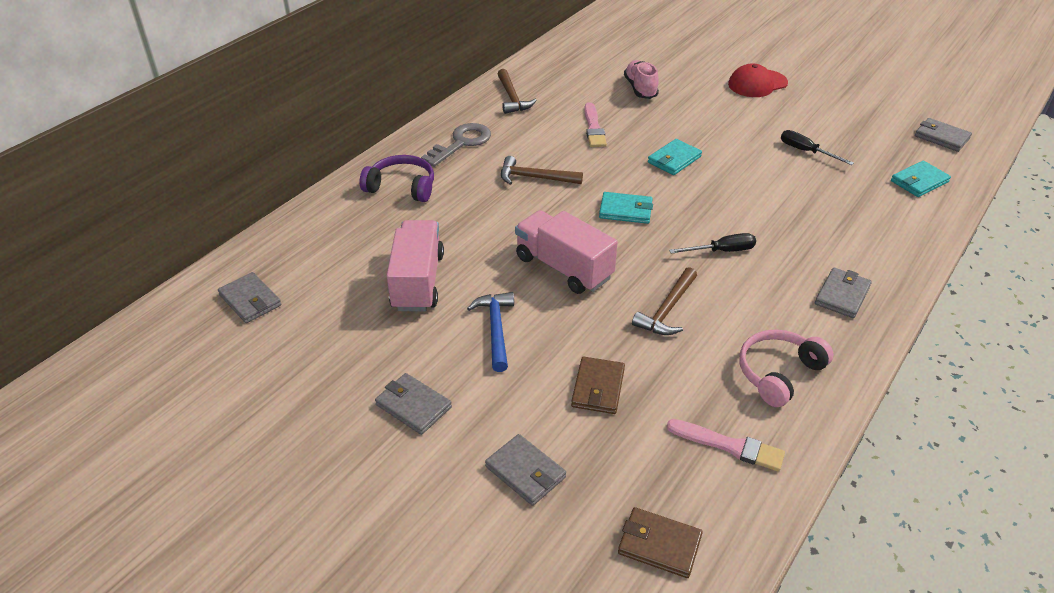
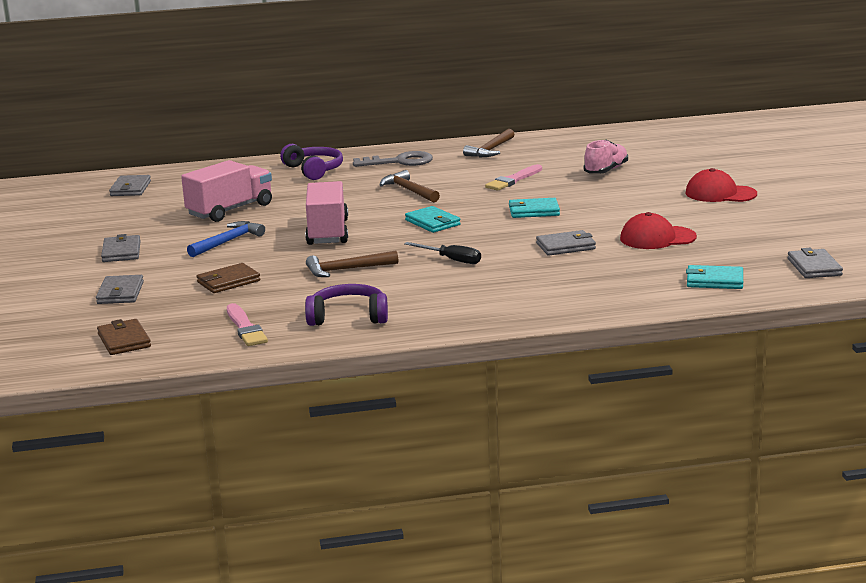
camera: 45 degrees right, 20 degrees down
pink headphones [739,329,834,407] -> purple headphones [305,284,388,326]
black screwdriver [781,130,854,165] -> red cap [620,212,697,249]
grey wallet [815,268,872,318] -> grey wallet moved to [536,230,596,255]

